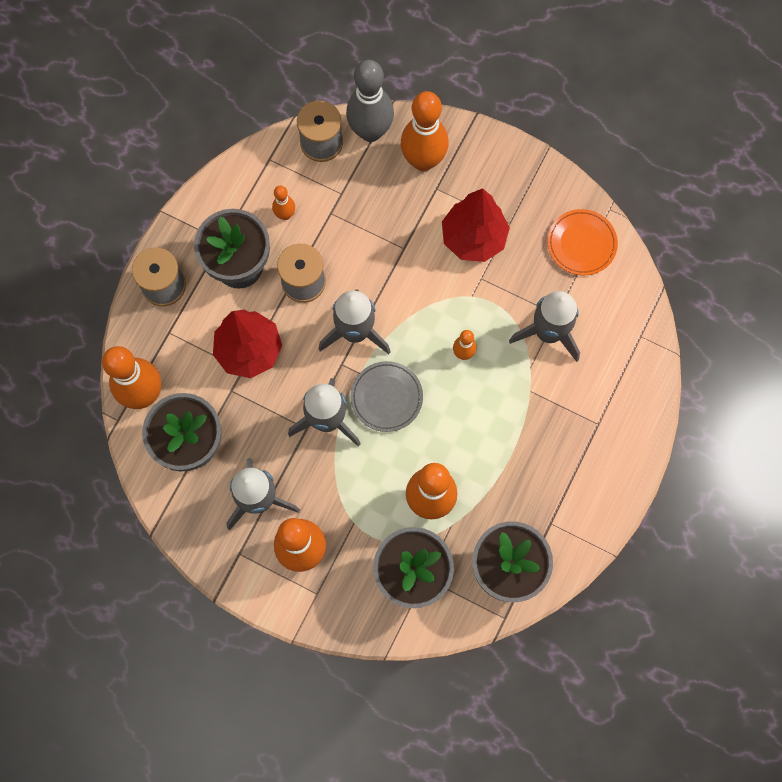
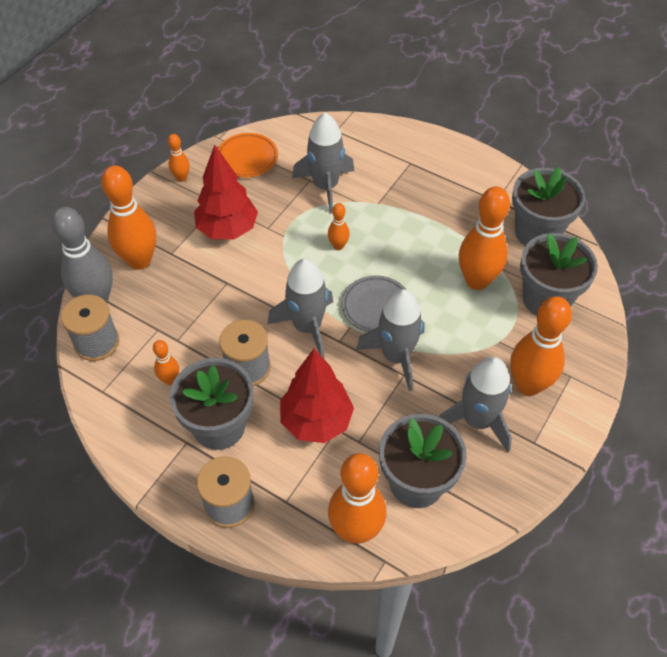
camera: 85 degrees left, 20 degrees down
none -> orange bowling pin [168,134,190,182]

